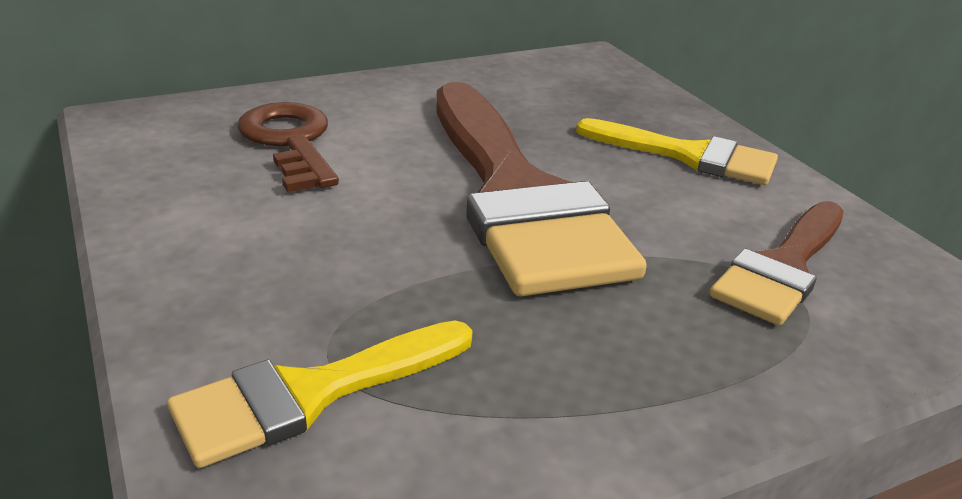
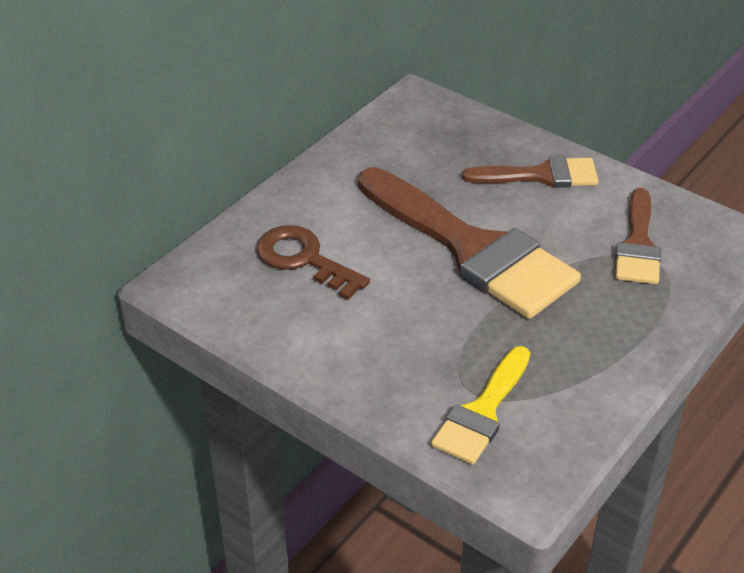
camera: 25 degrees left, 10 degrees up
yellow brush [576,118,778,185] -> brown brush [462,156,599,188]

